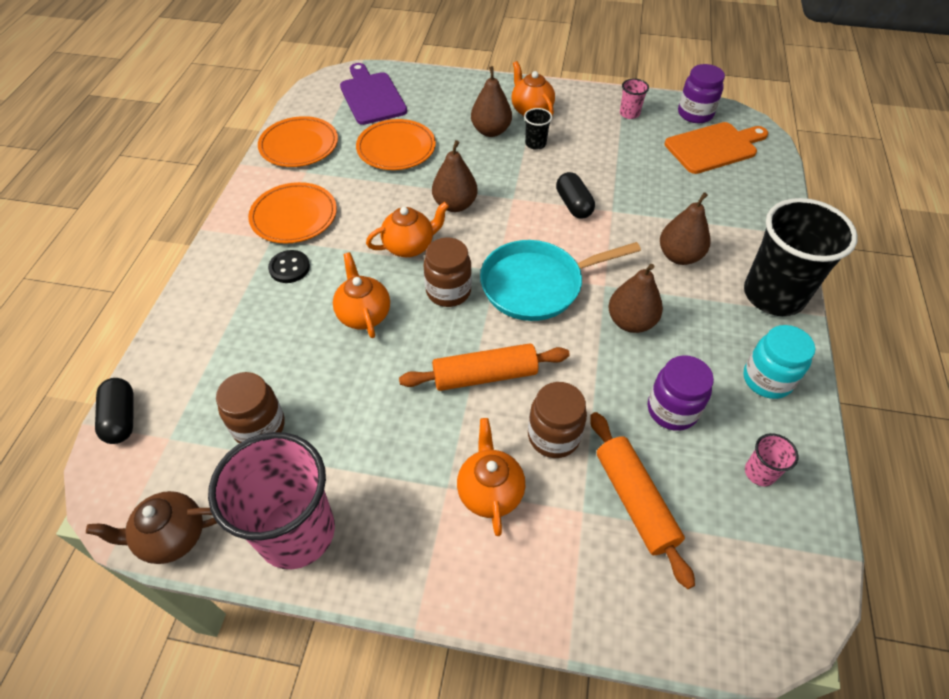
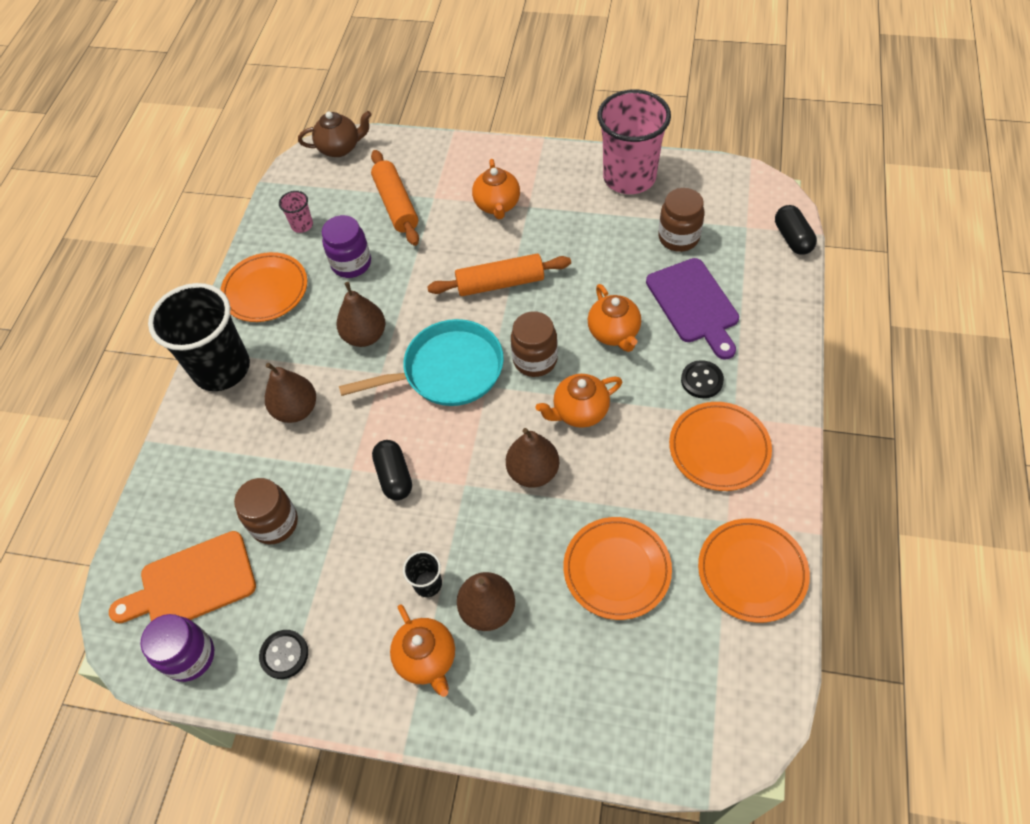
camera: 175 degrees left, 5 degrees up
brown teapot [86,491,217,564] -> brown teapot moved to [298,111,372,157]
purple cutting board [340,63,407,125] -> purple cutting board moved to [646,258,739,360]
brown jar [528,382,587,458] -> brown jar moved to [234,478,298,544]
pink cup [620,79,649,119] -> black button [259,630,308,679]
turquoise jar [743,325,815,399] -> orange plate [220,252,307,322]

